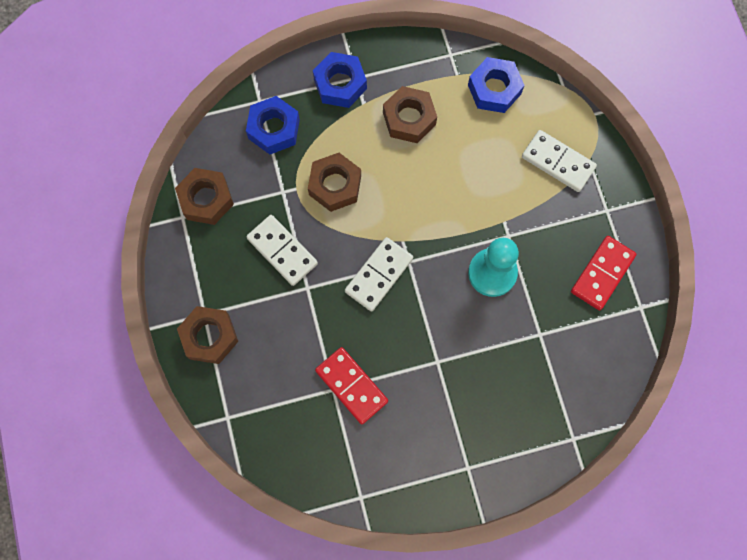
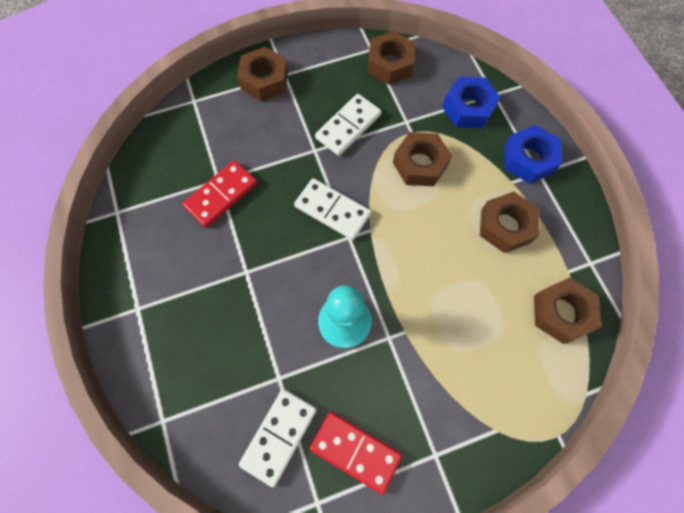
camera: 85 degrees right, 5 degrees down
blue nut [468,57,525,113] -> brown nut [534,277,601,344]
white domino [522,130,597,192] -> white domino moved to [239,389,317,488]

